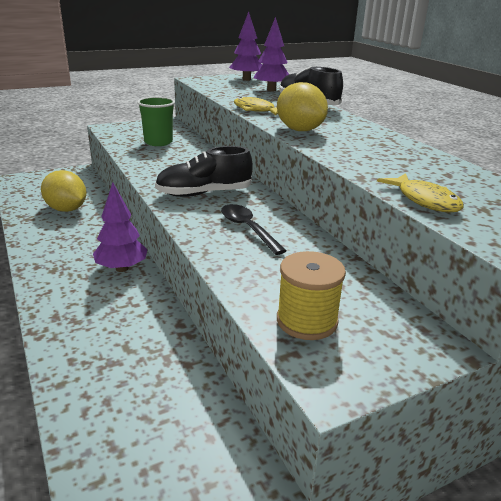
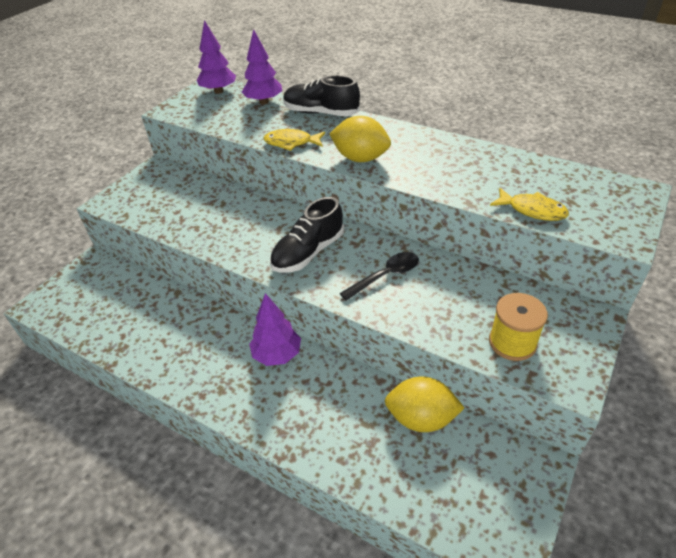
camera: 30 degrees left, 15 degrees up
yellow lemon [41,170,86,212] -> yellow lemon moved to [385,376,464,432]
green cup [137,97,175,146] -> none
black spoon [221,204,287,255] -> black spoon turned 120 degrees clockwise [340,252,419,301]

